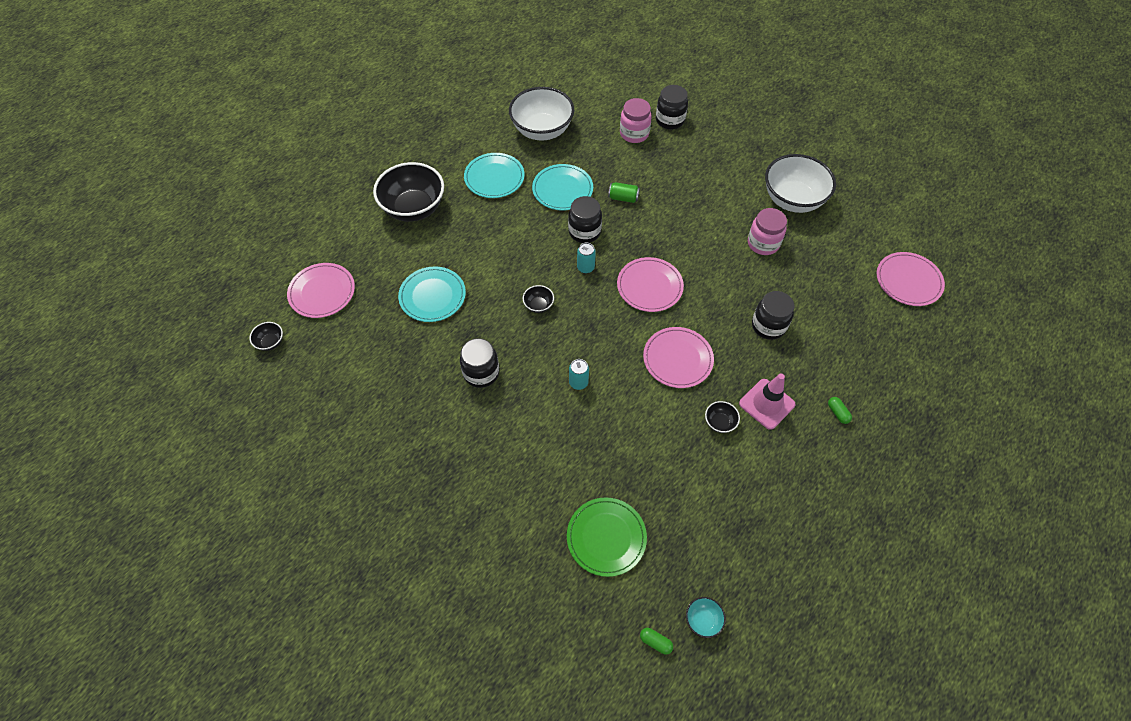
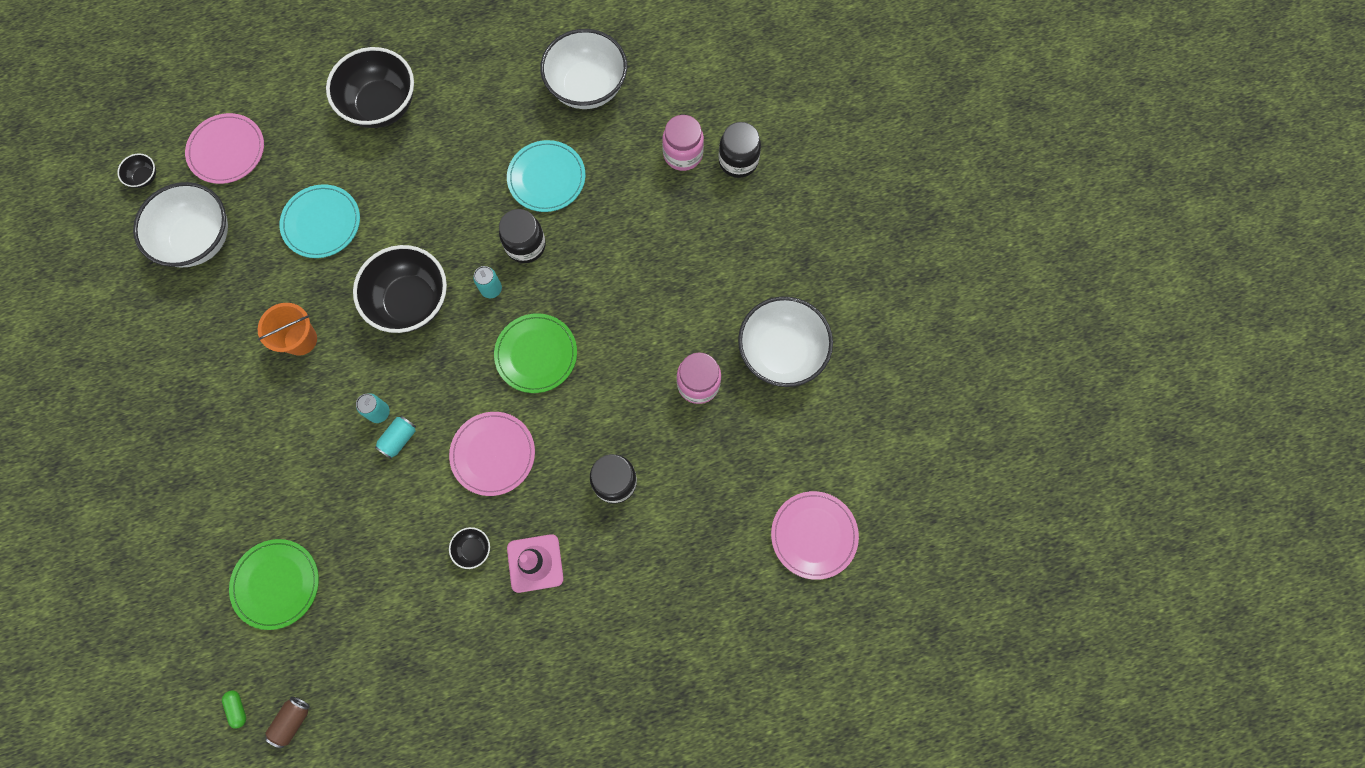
camera: 35 degrees right, 15 degrees up
black jar [460,338,499,388] -> orange bucket [258,303,317,355]
turquoise plate [464,153,525,198] -> none
black bowl [523,285,554,313] -> black bowl [353,245,447,333], size x2.38
green can [608,182,640,203] -> none
pink plate [617,257,684,312] -> green plate [494,313,577,393]
turquoise bowl [686,597,726,638] -> brown can [265,697,310,748]
green capsule [828,397,852,424] -> none
none -> white bowl [133,182,228,267]
none -> turquoise can [375,415,416,459]

